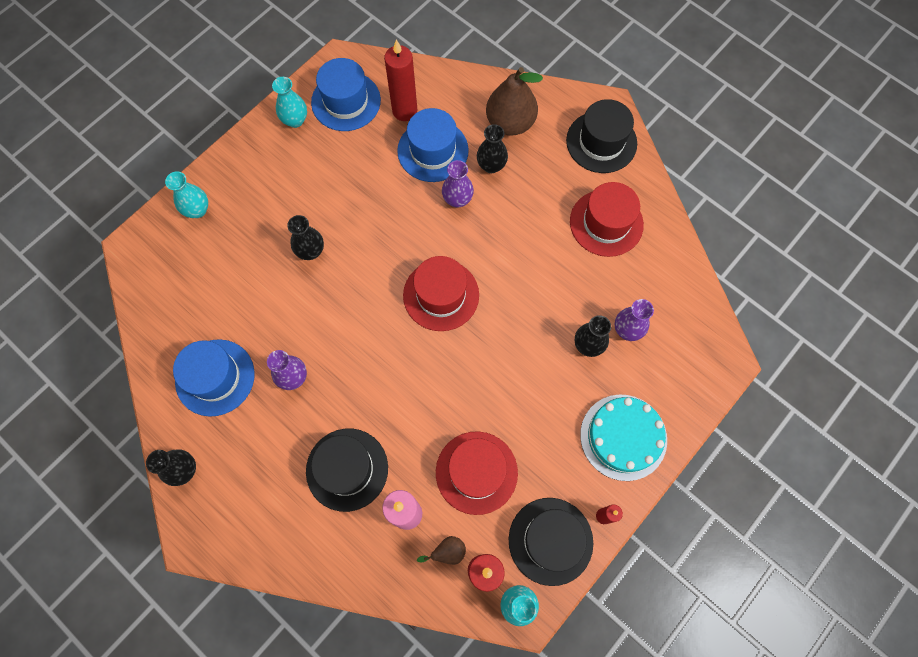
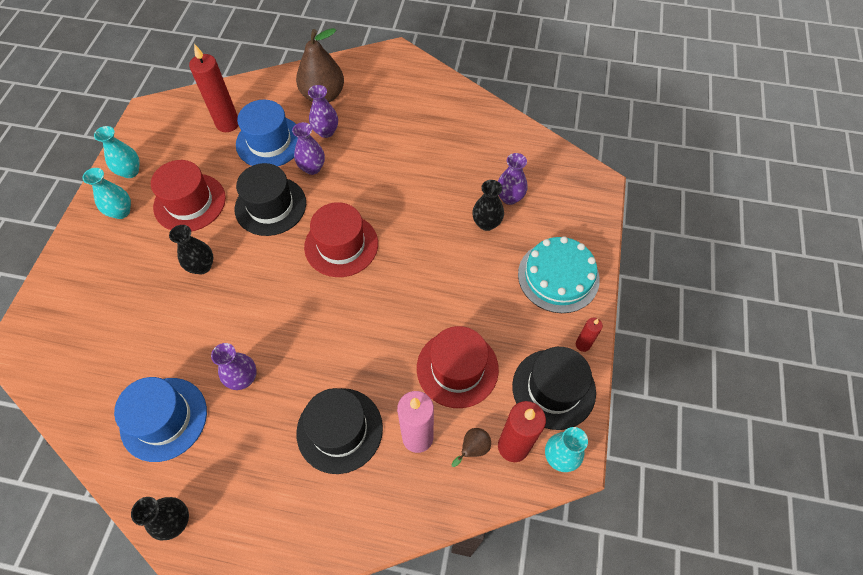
camera: 30 degrees left, 10 degrees down
turquoise vase [165,171,208,218] -> turquoise vase moved to [82,168,131,219]
blue hat [311,58,381,131] -> none
black vase [477,124,508,173] -> purple vase [308,85,338,138]
black hat [566,99,637,173] -> black hat moved to [235,163,306,236]
red hat [570,182,644,257] -> red hat moved to [151,160,226,231]

